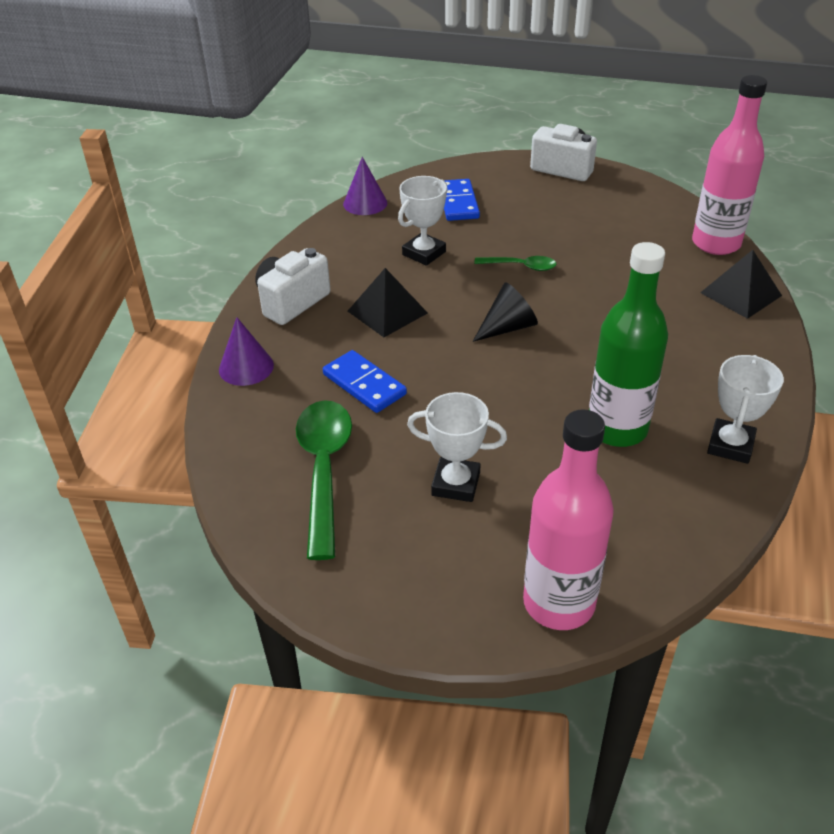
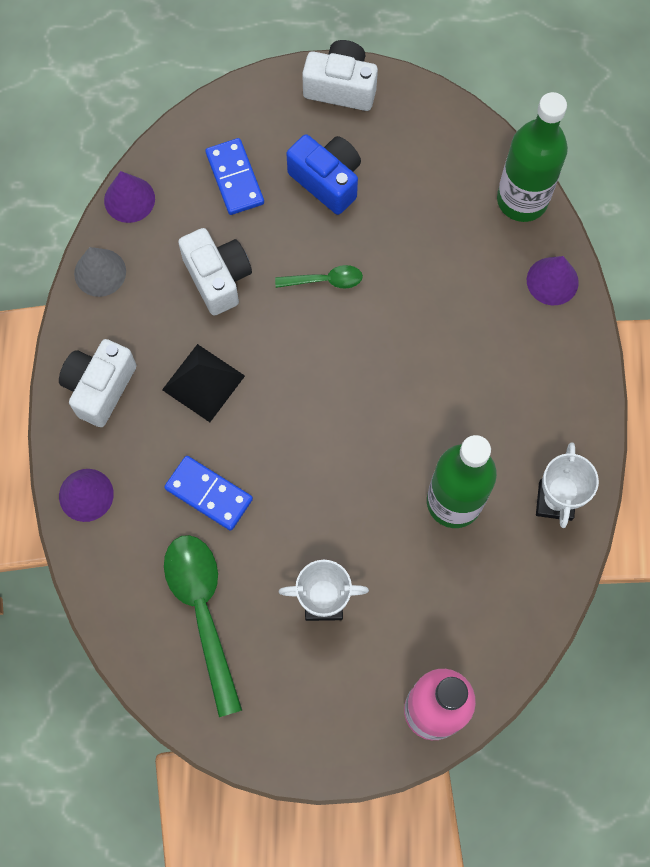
camera: 15 degrees left, 30 degrees up
white trophy [398,176,448,266] -> white camera [178,228,252,316]
black cone [473,282,538,342] -> none
pink bottle [692,75,767,255] -> green bottle [497,92,568,222]
black pyramid [700,250,782,319] -> purple cone [527,256,579,305]
none -> grey cone [74,247,126,297]
none -> blue camera [286,135,361,215]

